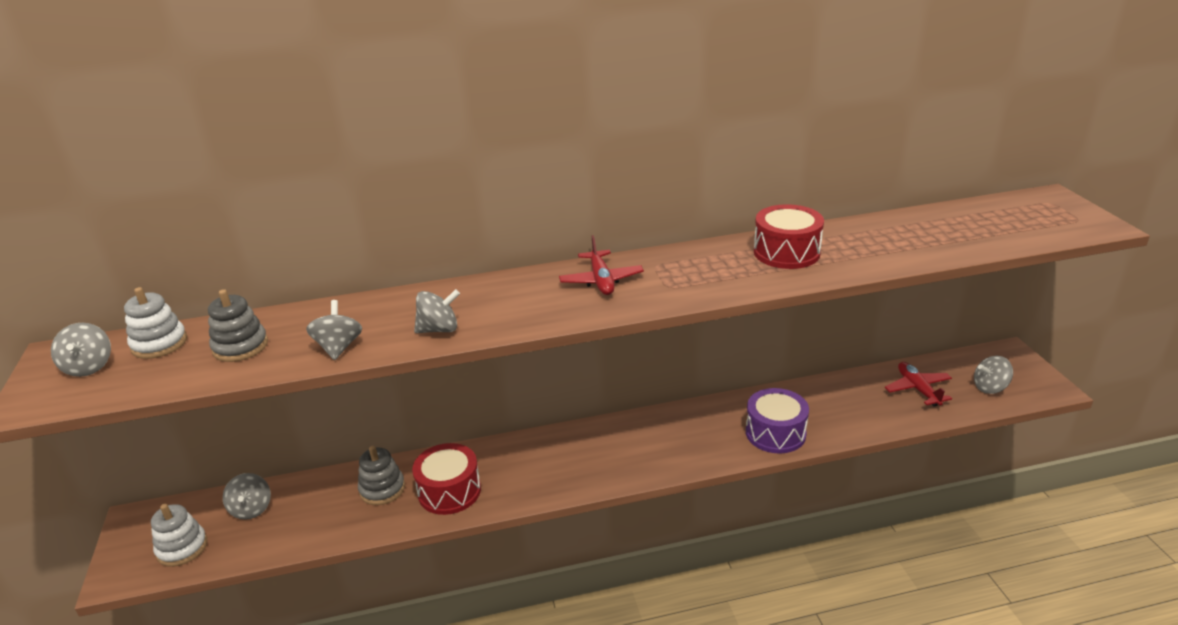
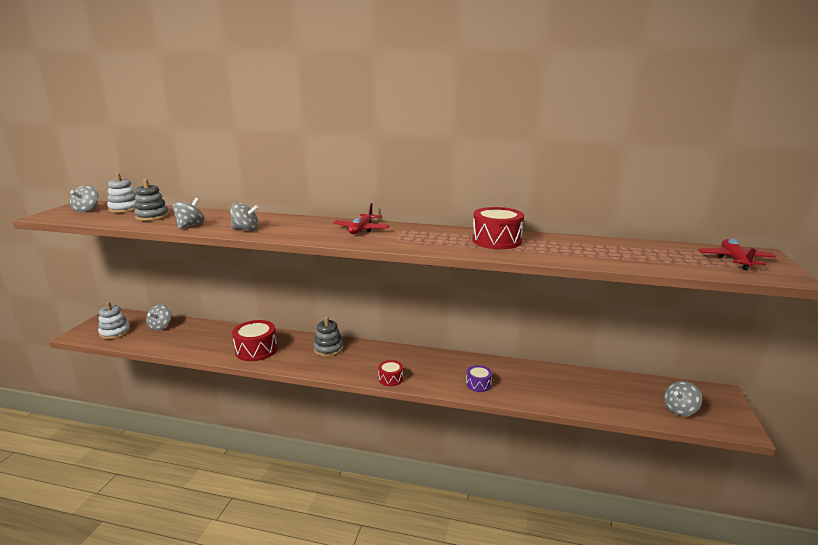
camera: 25 degrees right, 10 degrees down
grey stacking toy [358,446,405,505] -> grey stacking toy moved to [313,317,344,357]
purple drum [746,388,809,453] -> purple drum [466,365,492,392], size x0.55
red plane [885,362,952,407] -> red plane moved to [698,239,776,270]
grey spinning top [974,356,1013,394] -> grey spinning top turned 45 degrees counterclockwise [664,381,702,416]
none -> red drum [378,360,403,386]

